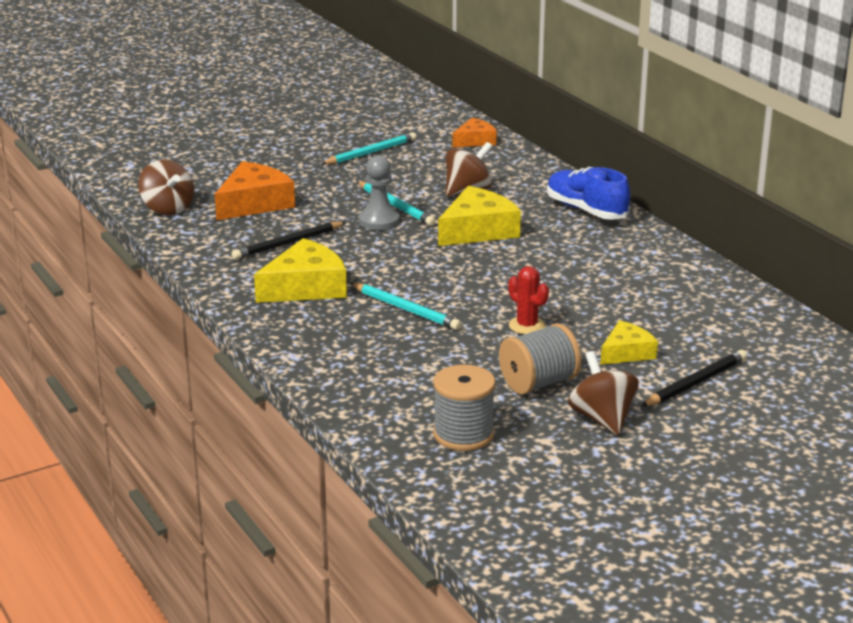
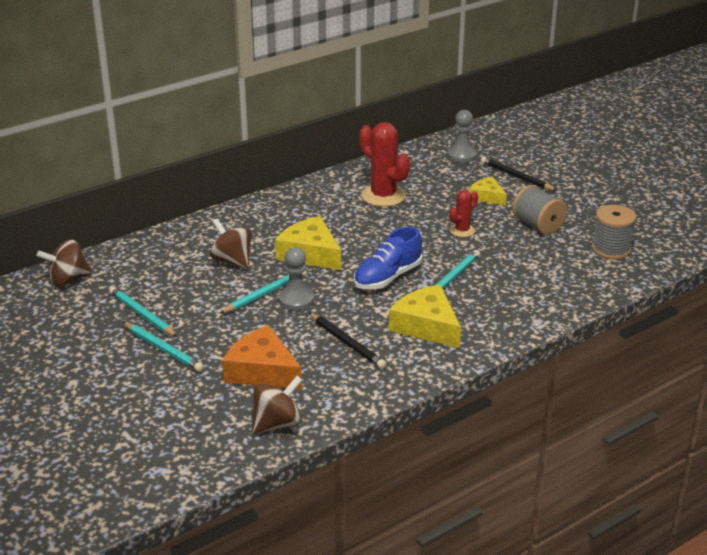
camera: 95 degrees left, 5 degrees up
orange cheese [452,118,497,147] -> none
blue shoe [547,167,630,220] -> blue shoe moved to [354,227,422,290]
brown spinning top [568,351,638,435] -> brown spinning top moved to [37,239,92,286]
none -> turquoise pencil [123,322,204,372]
none -> red cactus [359,122,410,207]
none -> grey pawn [448,110,477,163]

